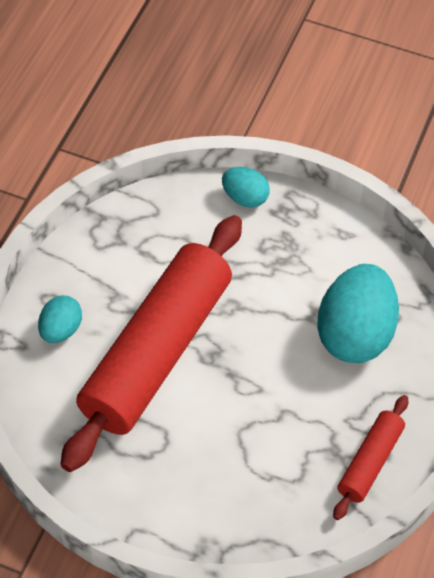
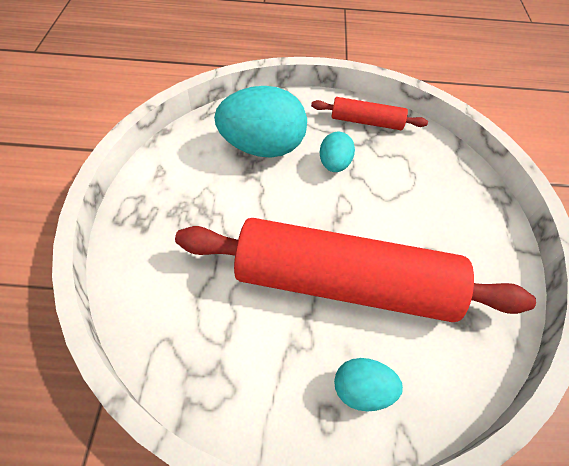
camera: 110 degrees left, 0 degrees up
turquoise egg [222,167,270,208] -> turquoise egg moved to [320,132,355,172]

